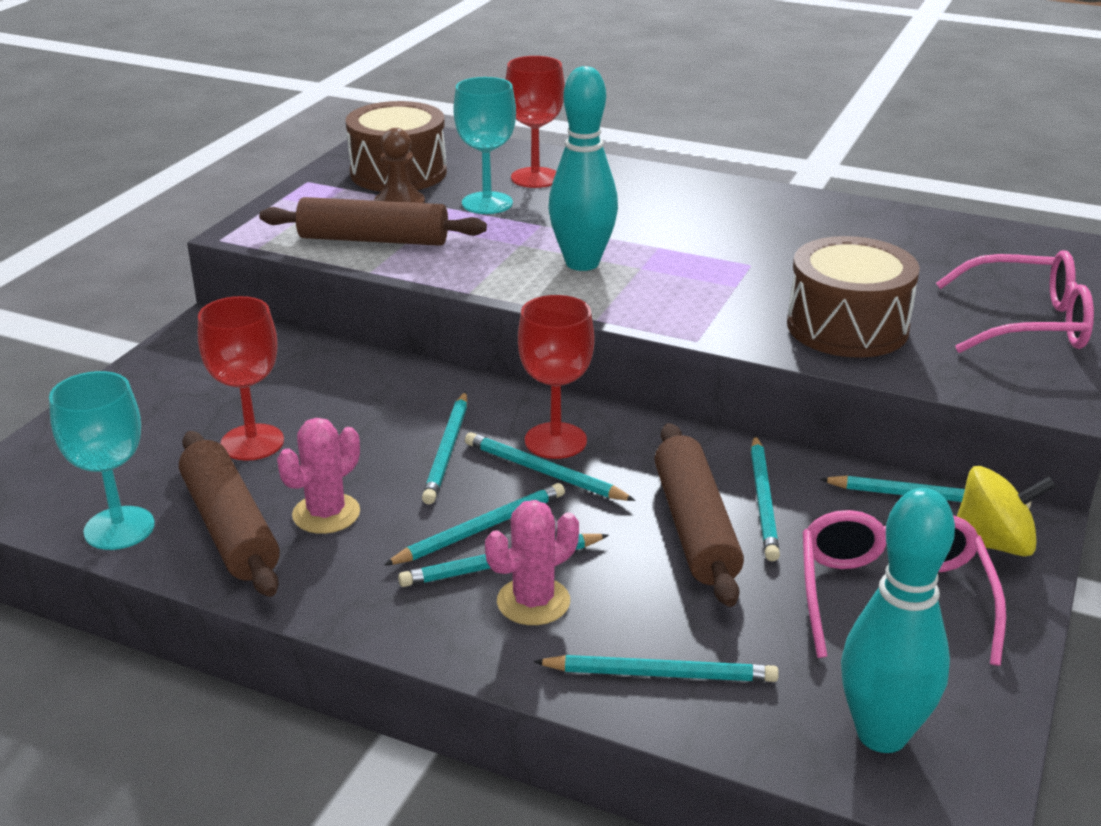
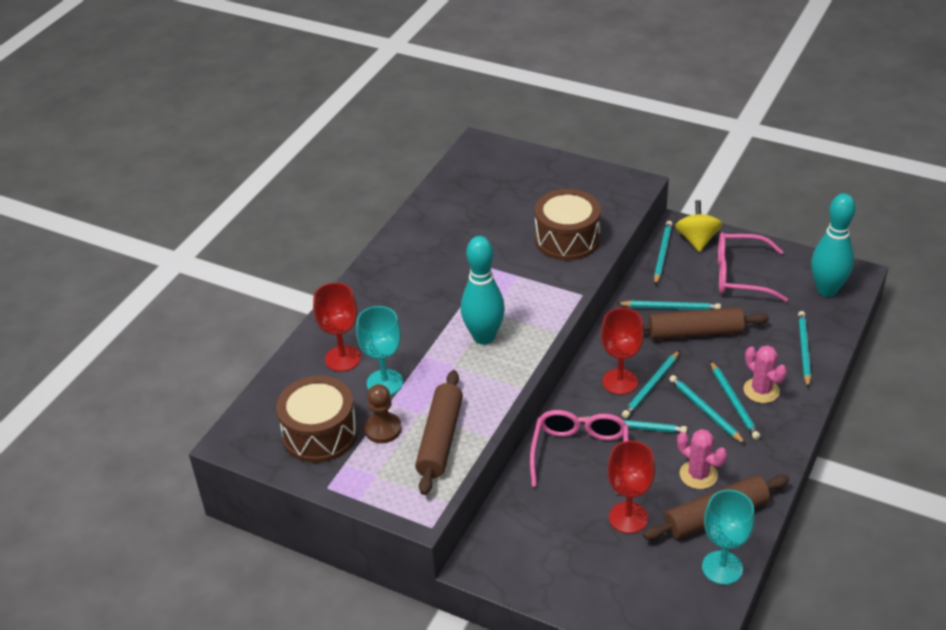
camera: 85 degrees left, 10 degrees up
pink glasses [936,250,1094,353] -> pink glasses moved to [530,410,628,494]

